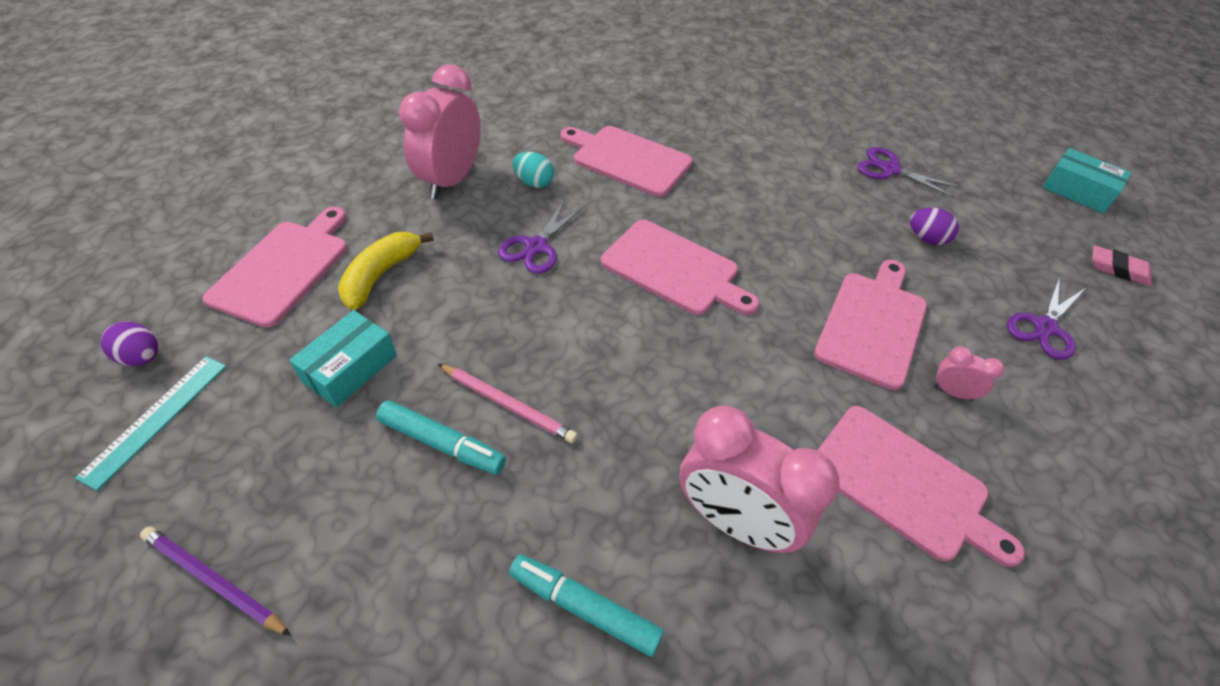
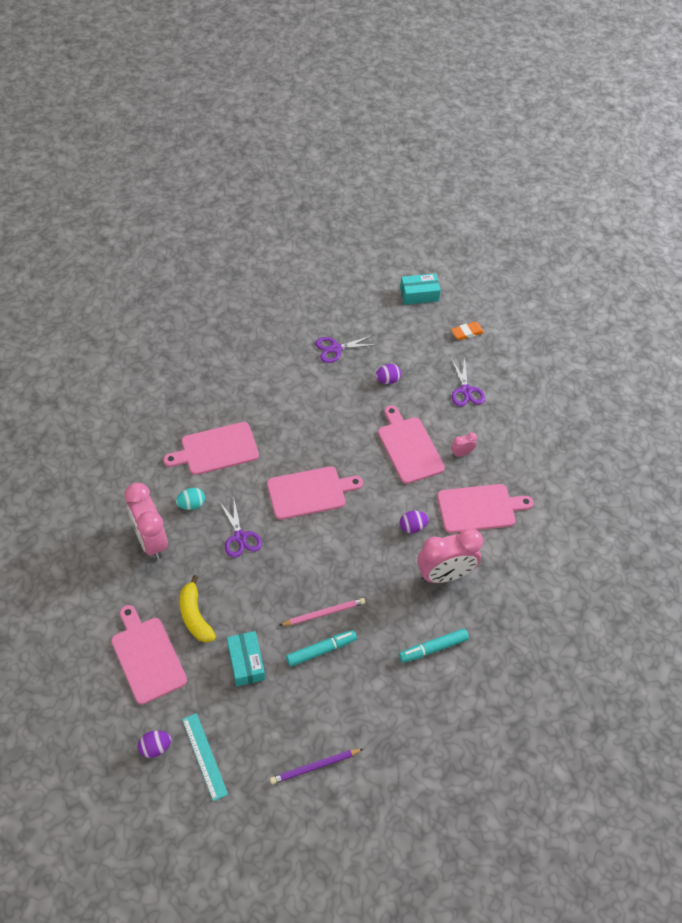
camera: 50 degrees left, 5 degrees up
pink eraser [1092,245,1152,286] -> orange eraser [451,322,484,340]
none -> purple egg [400,511,429,533]

